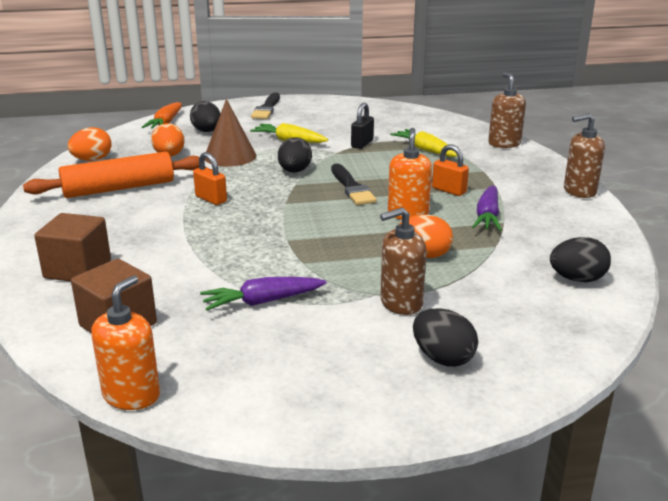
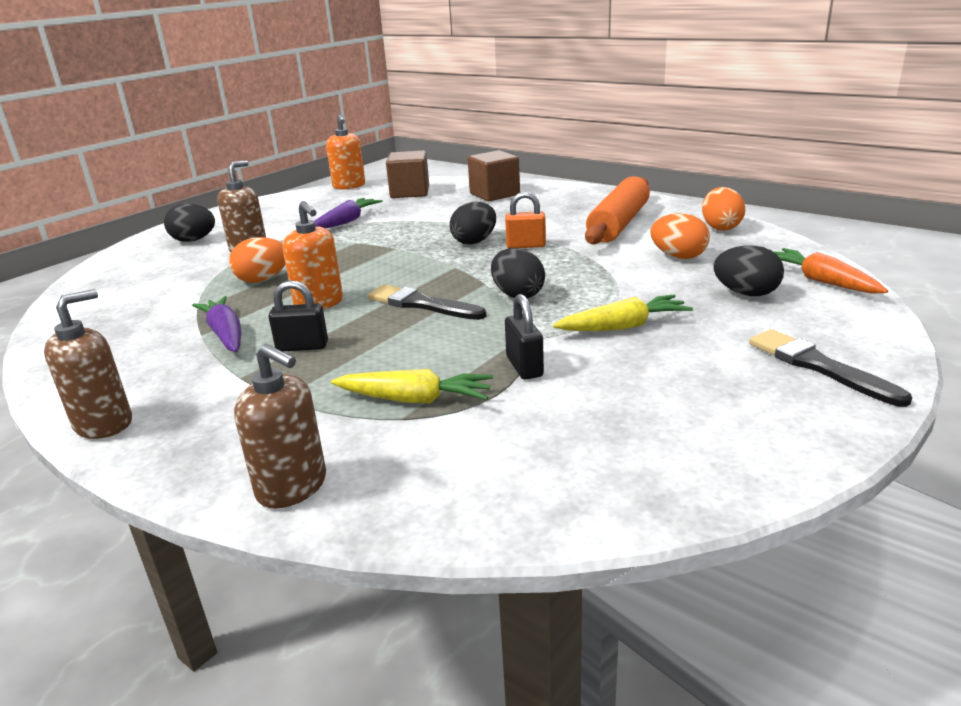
camera: 140 degrees right, 0 degrees up
brown cone [205,99,256,167] -> none
orange padlock [432,144,469,196] -> black padlock [268,280,328,352]
black egg [550,237,611,282] -> black egg moved to [450,202,496,245]

